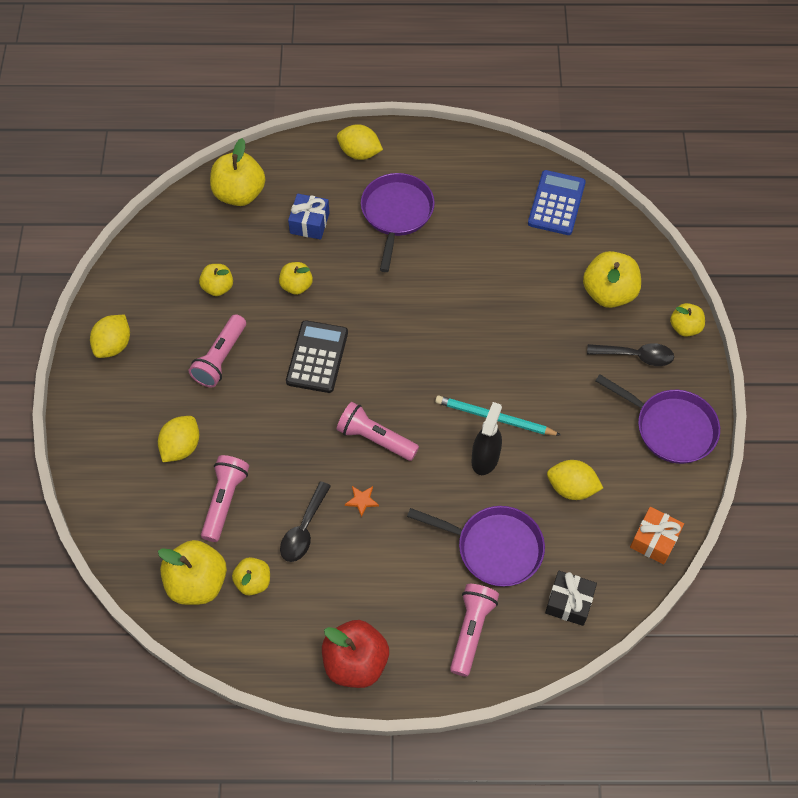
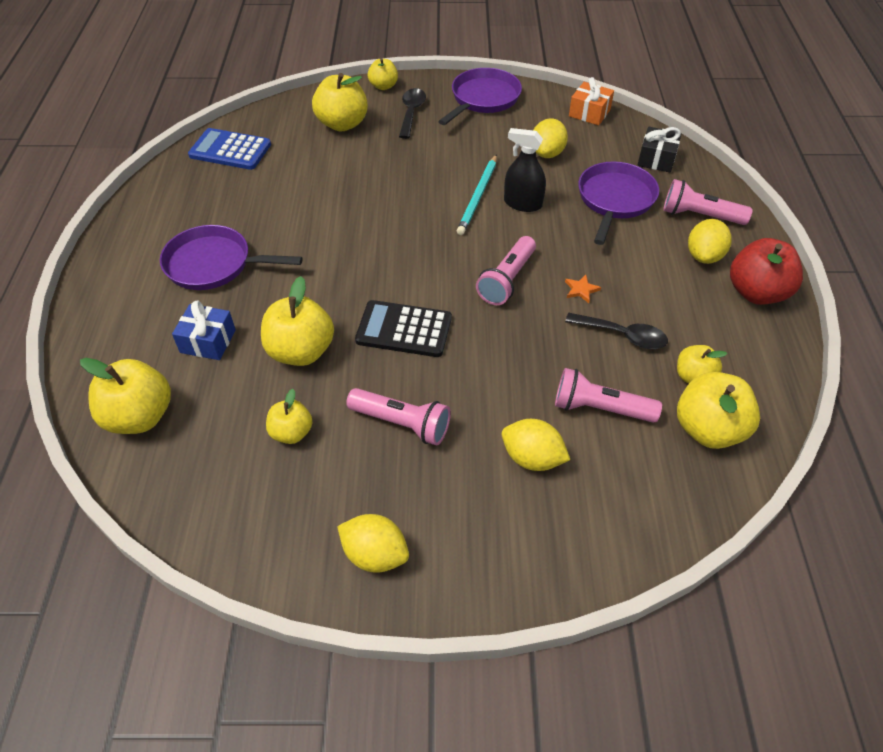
camera: 90 degrees left, 10 degrees down
yellow apple [279,262,313,295] -> yellow apple [261,276,334,366], size x1.70
yellow lemon [337,124,383,160] -> yellow lemon moved to [688,219,732,264]

